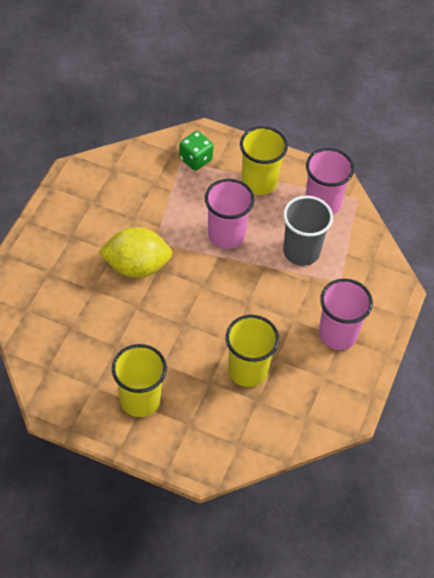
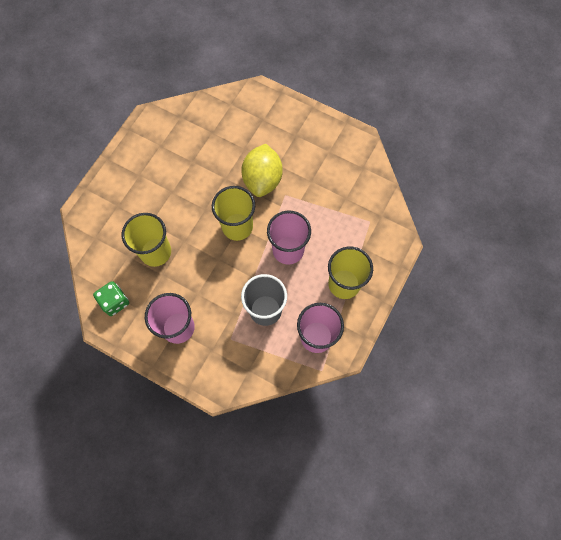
camera: 100 degrees right, 15 degrees up
yellow cup [112,344,167,417] -> yellow cup moved to [212,186,255,241]
green dice [179,131,213,171] -> green dice moved to [93,281,129,316]

